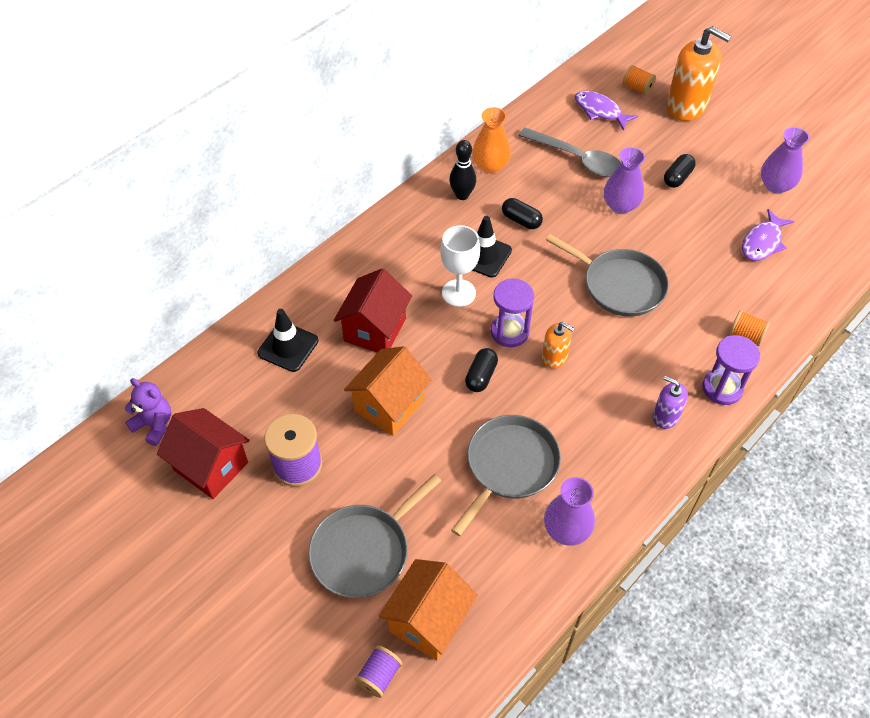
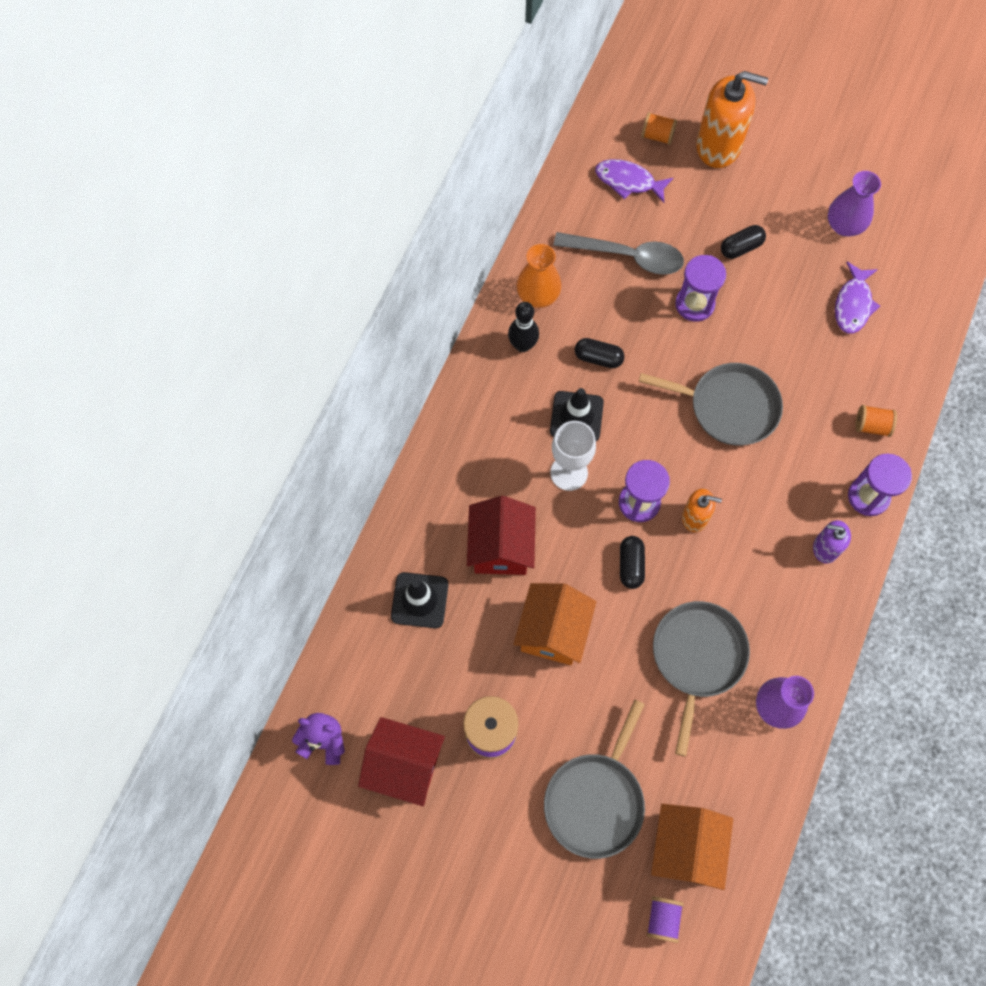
camera: 20 degrees left, 15 degrees up
purple vase [604,147,645,214] -> purple hourglass [675,255,726,322]
black capsule [664,154,696,188] -> black capsule turned 45 degrees clockwise [721,225,766,259]

